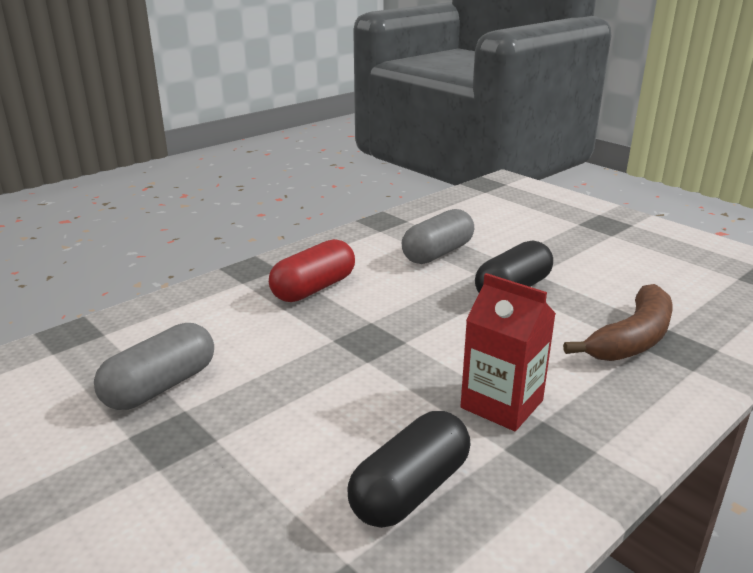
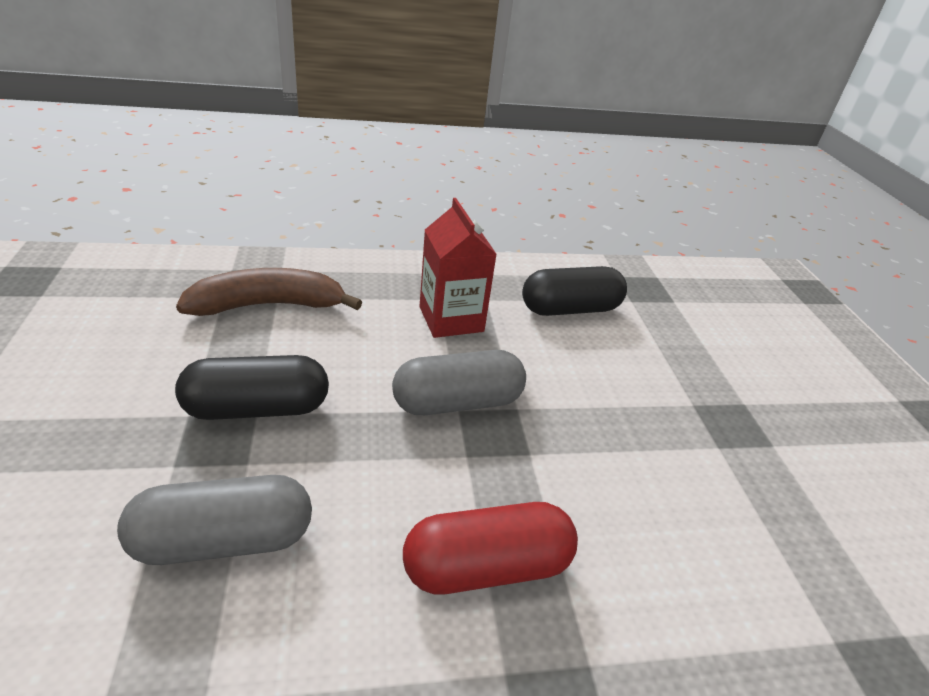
camera: 150 degrees left, 10 degrees up
grey capsule [94,323,214,410] -> grey capsule moved to [392,350,526,415]

